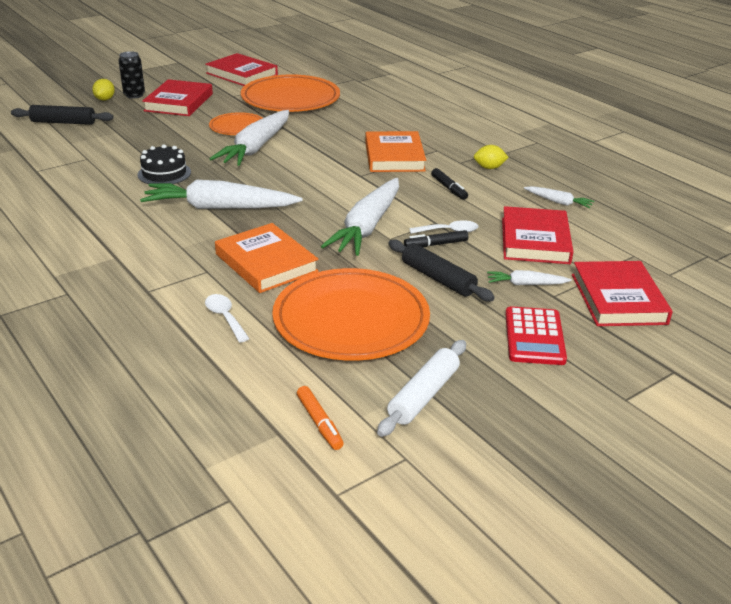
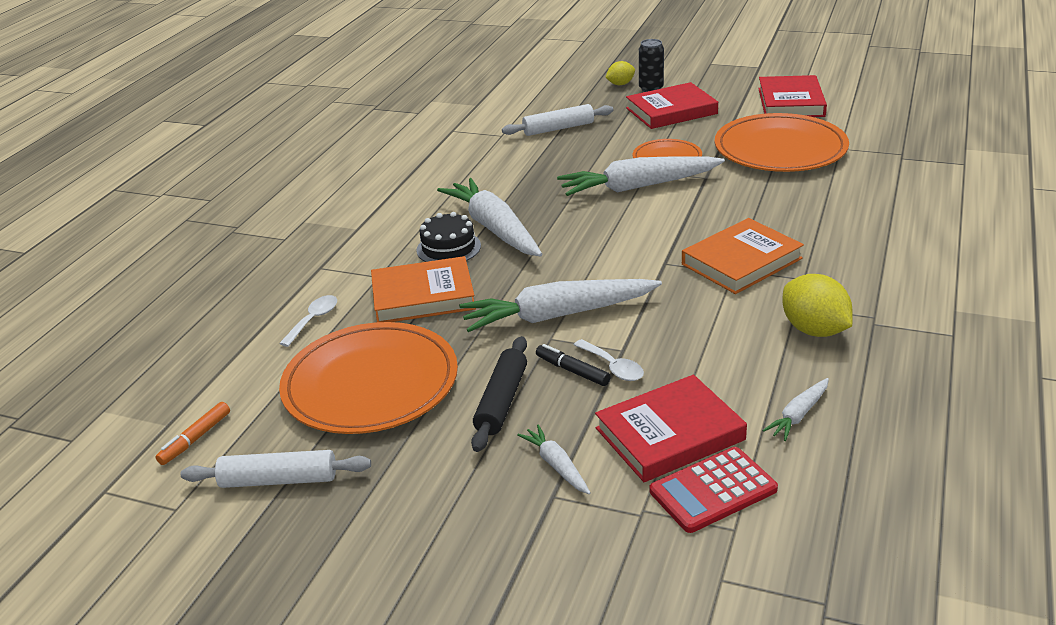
camera: 60 degrees right, 0 degrees up
black rolling pin [11,105,113,125] -> none
black cake [138,144,191,184] -> black cake moved to [416,212,481,262]
orange book [215,223,319,293] -> orange book turned 60 degrees clockwise [371,256,476,322]
black marker [431,168,468,200] -> none
yellow lemon [474,145,509,169] -> yellow lemon [782,274,853,337], size x1.69
red calculator [505,306,567,365] -> red calculator moved to [650,447,778,533]
white carrot [524,186,595,208] -> white carrot turned 45 degrees clockwise [762,378,829,441]
red book [572,261,673,326] -> none
none -> white rolling pin [502,104,614,136]

